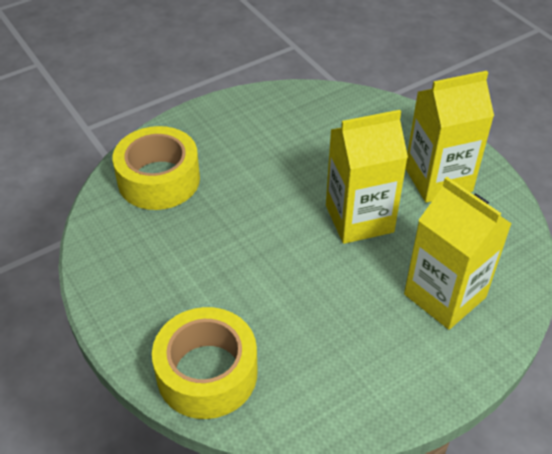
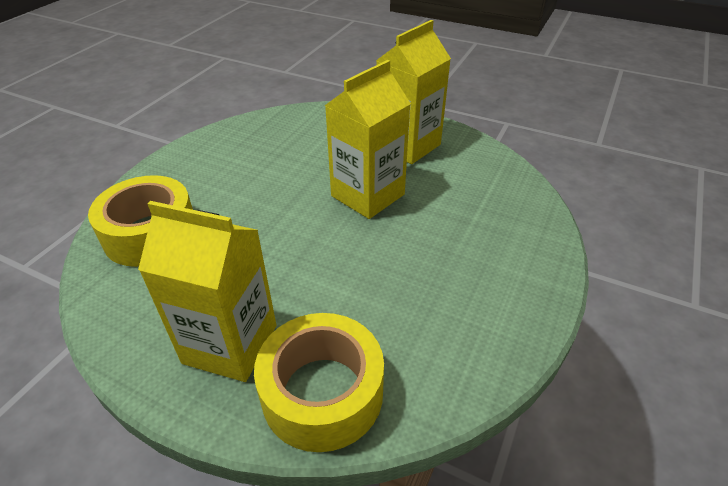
camera: 30 degrees left, 5 degrees down
yellow carton [404,177,512,330] -> yellow carton moved to [138,201,276,382]

